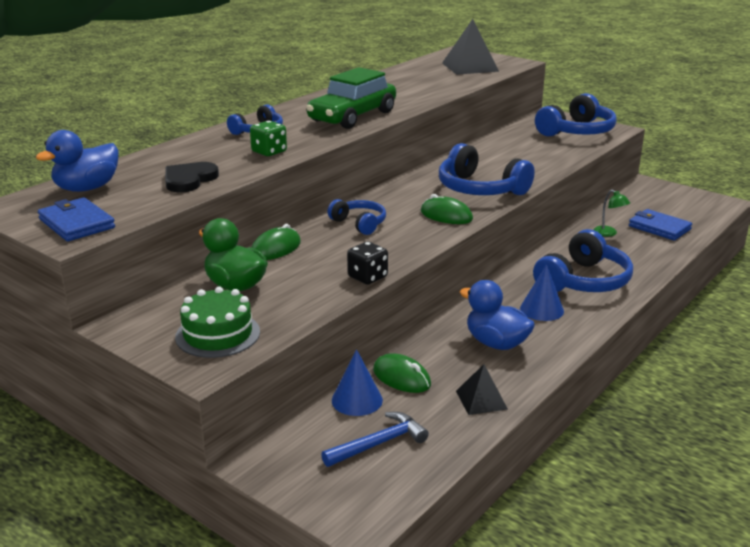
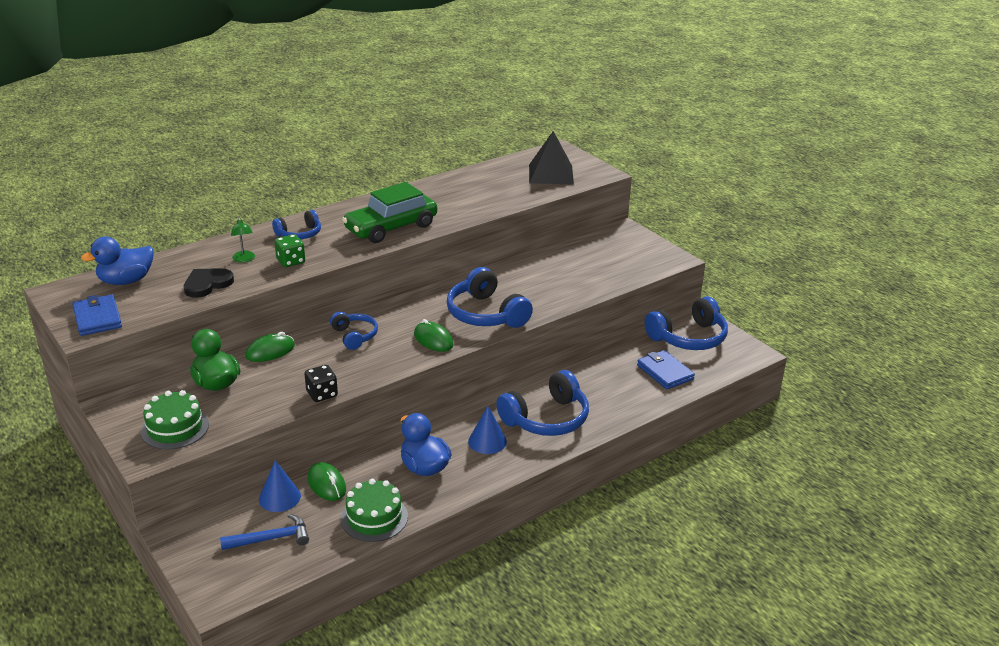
camera: 15 degrees right, 5 degrees up
black pyramid [456,364,508,415] -> green cake [341,479,408,542]
blue headphones [535,93,617,137] -> blue headphones moved to [645,296,728,350]
green lamp [594,190,630,236] -> green lamp moved to [231,218,255,263]

